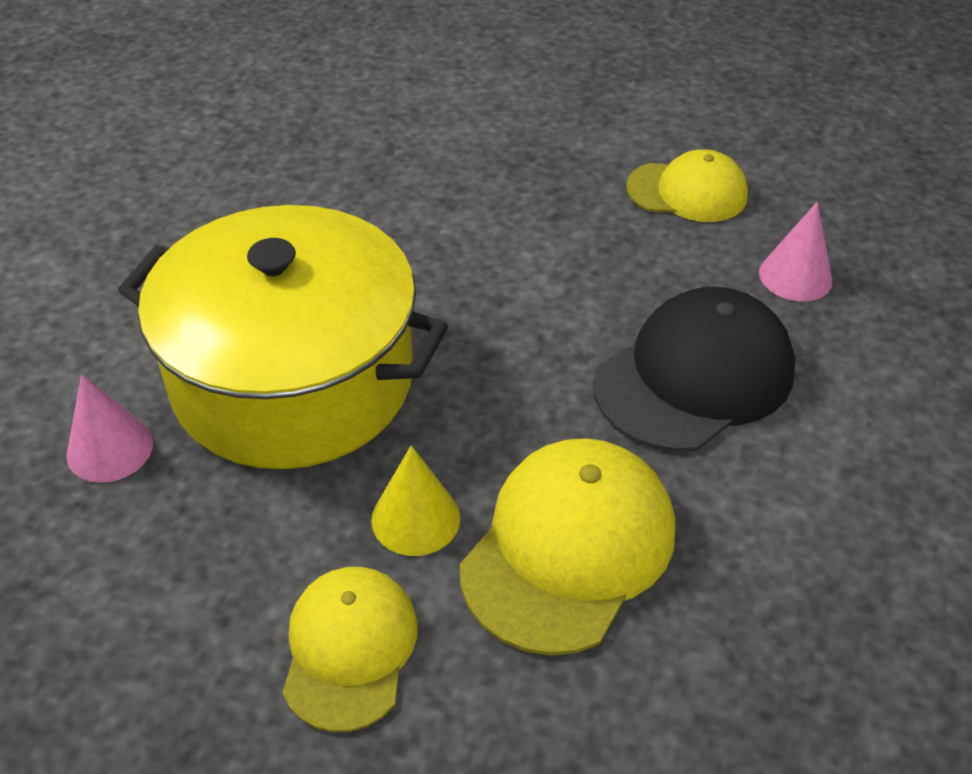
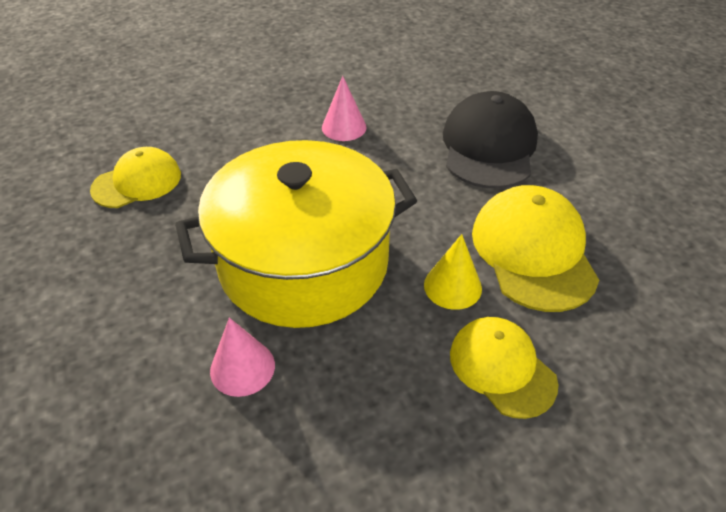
camera: 40 degrees left, 0 degrees up
yellow cap [626,149,748,222] -> yellow cap moved to [90,147,181,208]
pink cone [759,202,833,302] -> pink cone moved to [322,76,367,141]

